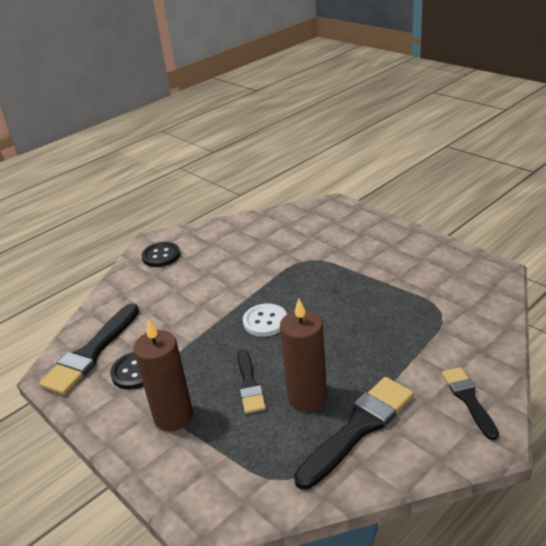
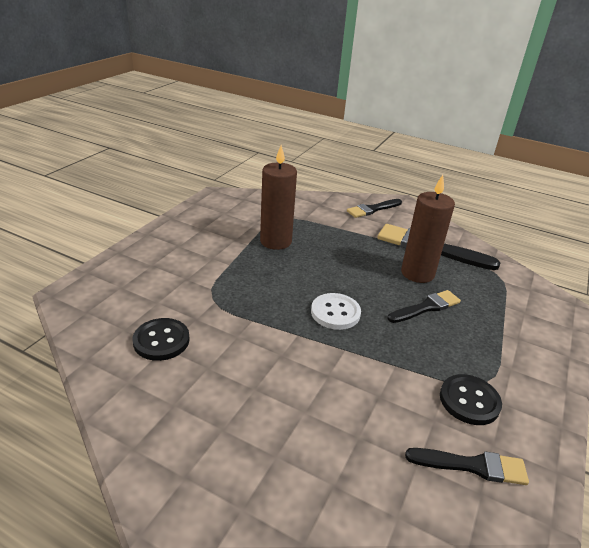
camera: 115 degrees left, 0 degrees up
black brush [39,303,139,395] -> black brush [405,448,529,485], size x0.60
brown candle [133,319,193,431] -> brown candle moved to [260,145,297,250]
black button [141,242,180,267] -> black button moved to [133,318,190,361]

